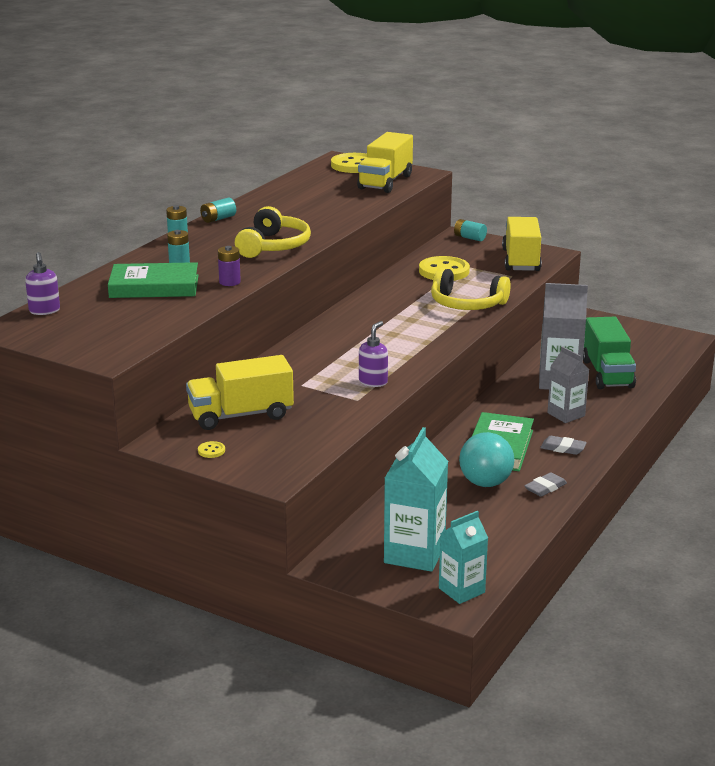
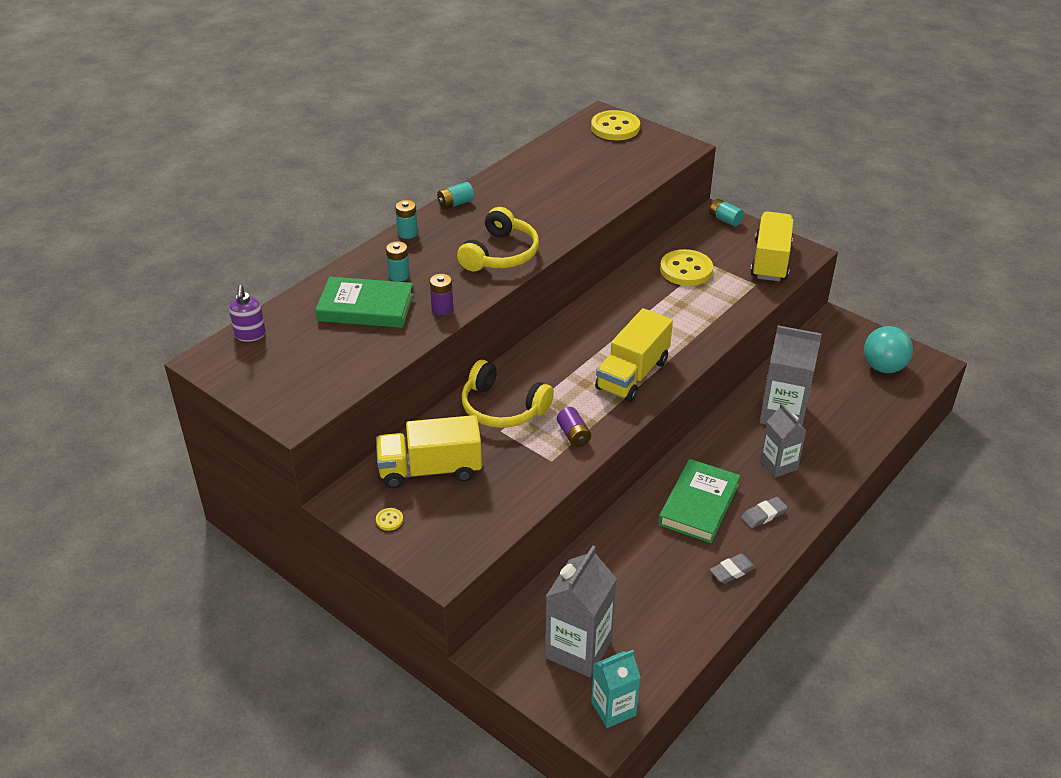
camera: 10 degrees right, 15 degrees up
yellow truck [357,132,413,193] -> yellow truck moved to [595,308,673,402]
purple soap dispenser [359,321,388,387] -> purple battery [557,407,591,447]
turquoise carton [384,427,448,572] -> grey carton [545,546,617,677]
yellow headphones [431,268,511,310] -> yellow headphones moved to [461,360,554,428]
turquoise ball [459,432,514,487] -> turquoise ball moved to [864,326,913,373]
grey eraser [540,436,587,455] -> grey eraser turned 60 degrees counterclockwise [741,497,788,528]
green truck [583,317,636,389] -> none

